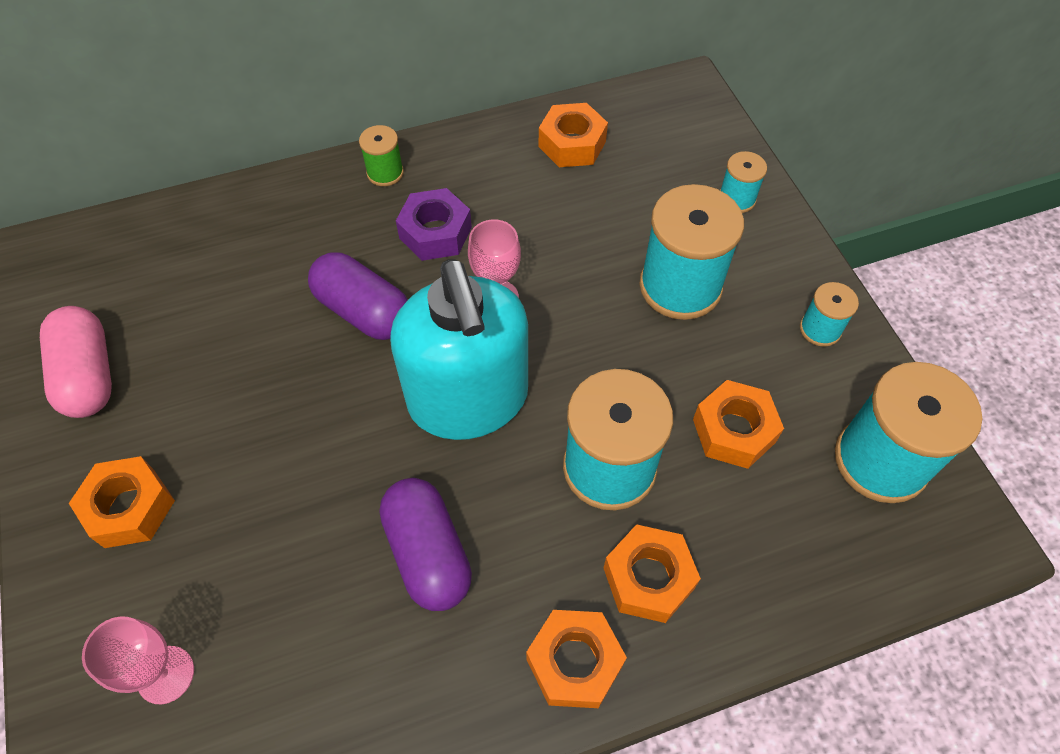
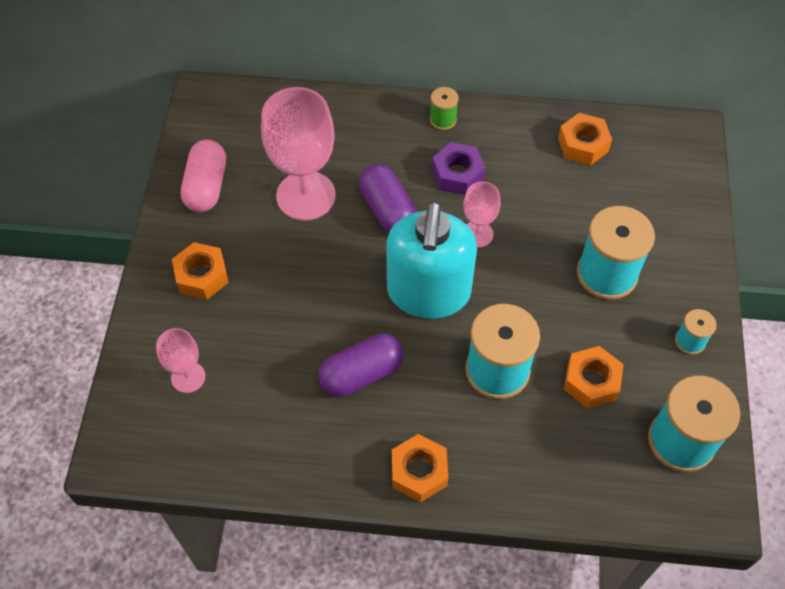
camera: 25 degrees right, 0 degrees up
purple capsule [380,478,472,611] -> purple capsule turned 60 degrees clockwise [319,333,404,397]
orange nut [604,524,701,623] -> none
turquoise spool [720,151,767,213] -> none
none -> pink goblet [261,87,336,221]

